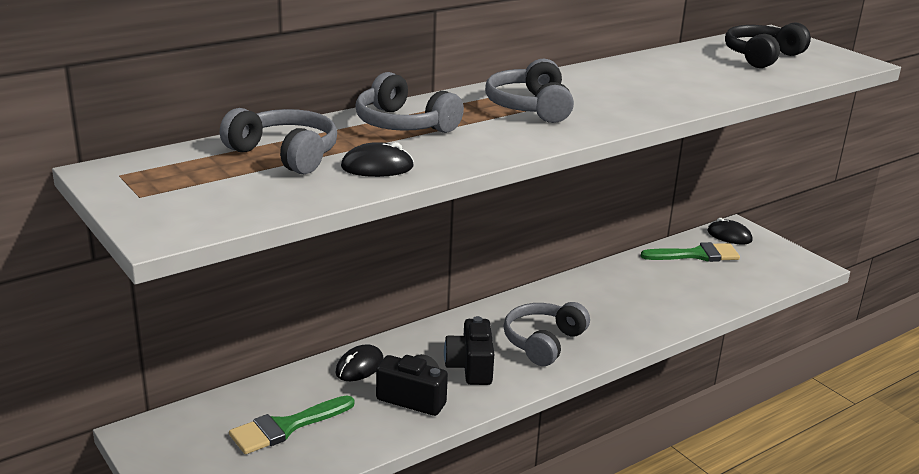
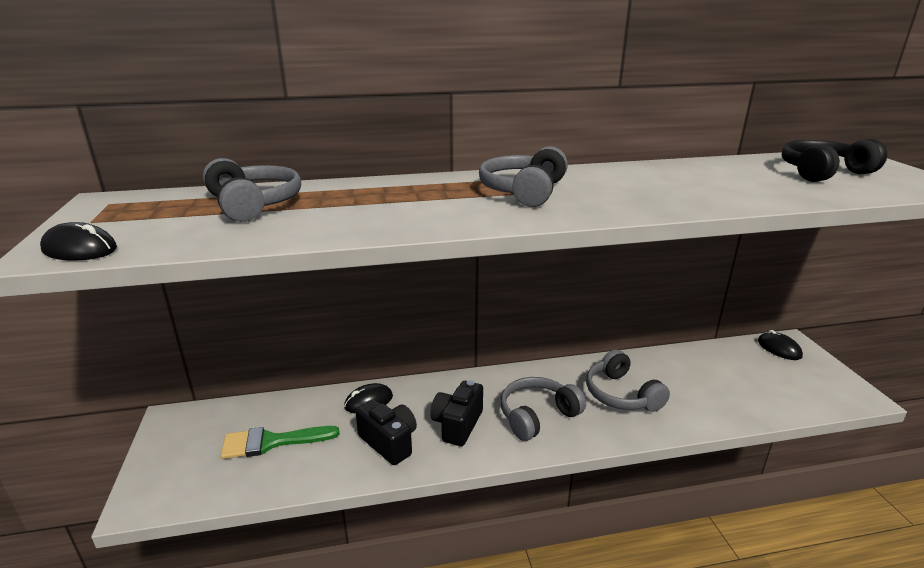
camera: 25 degrees right, 0 degrees up
black mouse [341,142,414,177] -> black mouse moved to [40,222,117,260]
grey headphones [356,72,464,133] -> grey headphones moved to [586,349,670,412]
green brush [641,242,740,262] -> none

